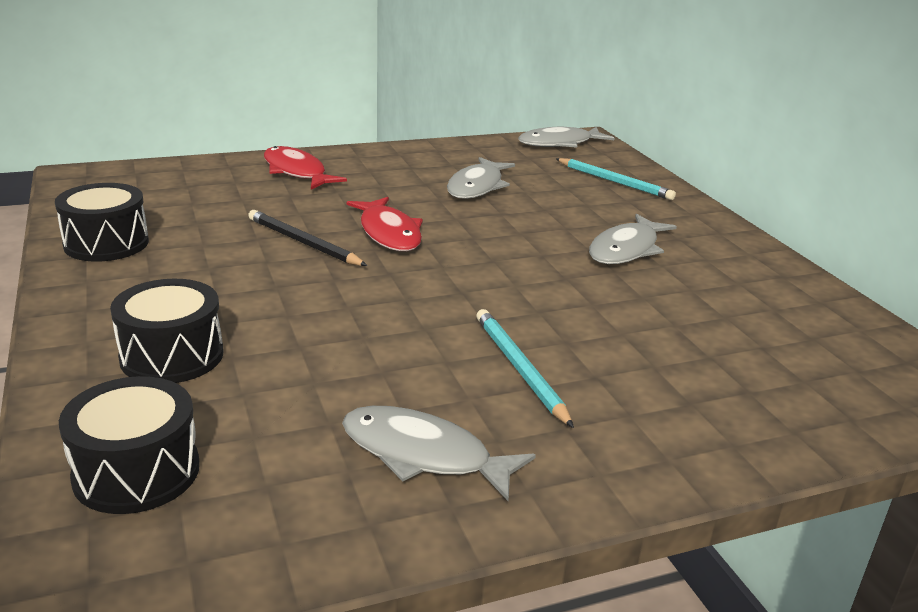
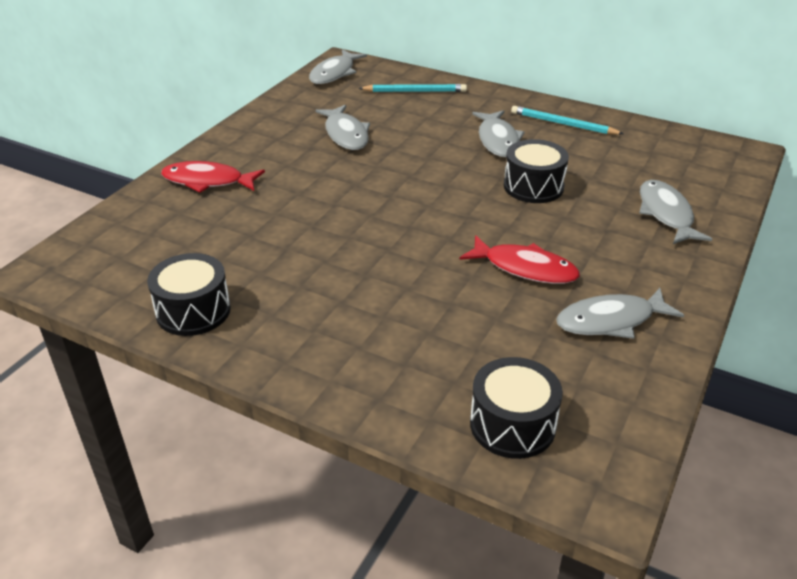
camera: 40 degrees left, 10 degrees up
black drum [110,279,223,383] -> black drum moved to [504,139,569,203]
black pencil [248,210,367,266] -> none
red fish [346,197,423,251] -> red fish moved to [459,235,580,284]
turquoise pencil [476,309,574,428] -> turquoise pencil moved to [511,106,624,135]
none -> grey fish [639,180,712,244]

